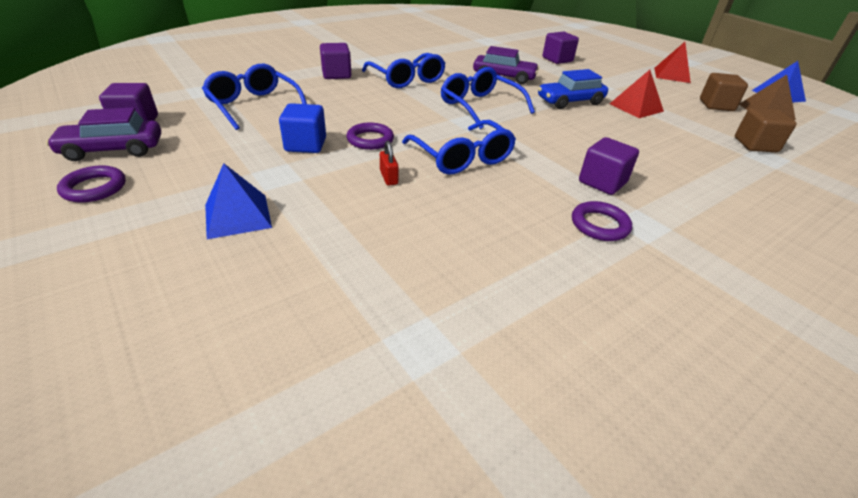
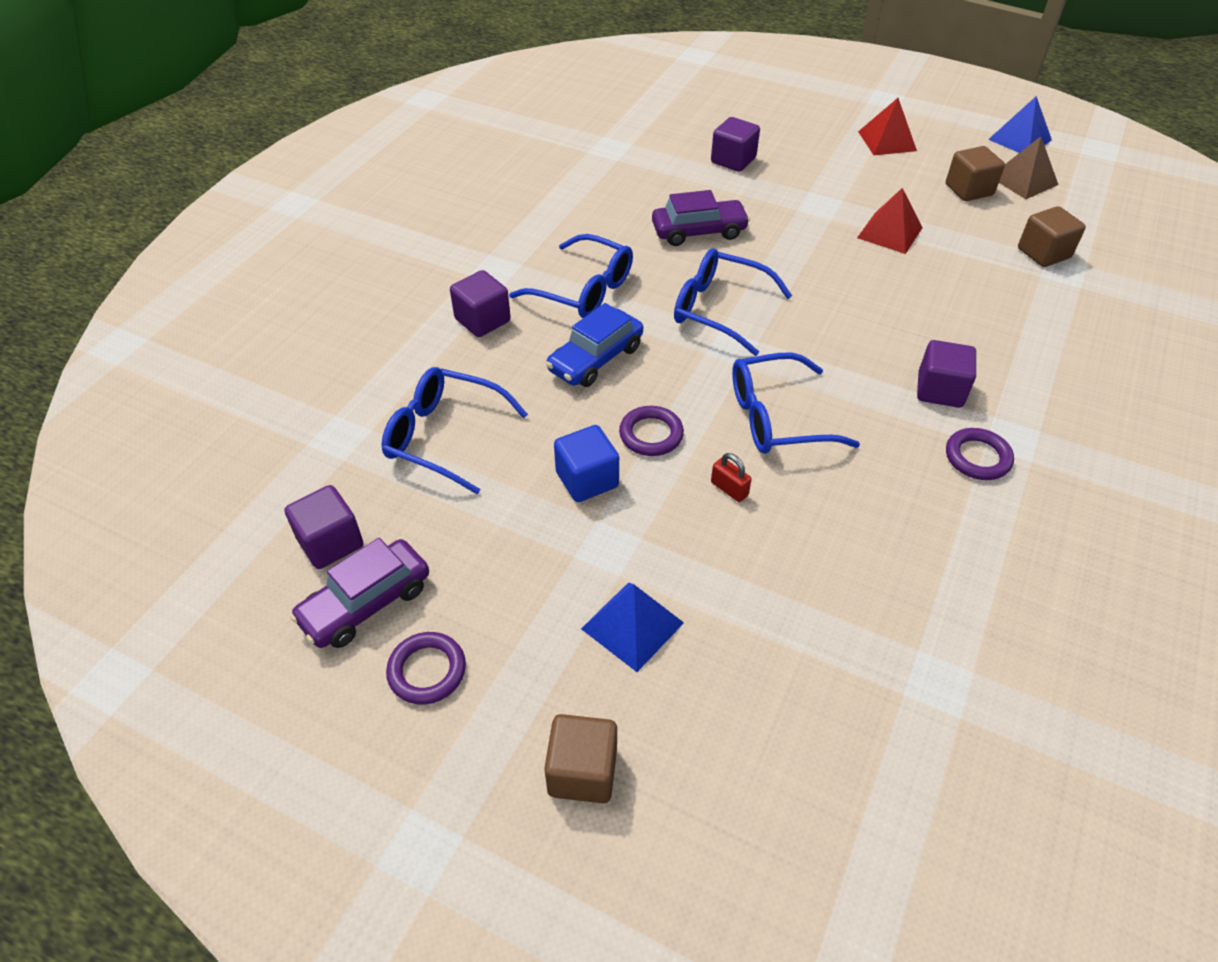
camera: 25 degrees left, 10 degrees up
blue glasses [402,120,516,175] -> blue glasses turned 135 degrees clockwise [732,353,860,454]
blue car [538,69,608,109] -> blue car moved to [546,303,643,387]
none -> brown cube [544,714,617,803]

